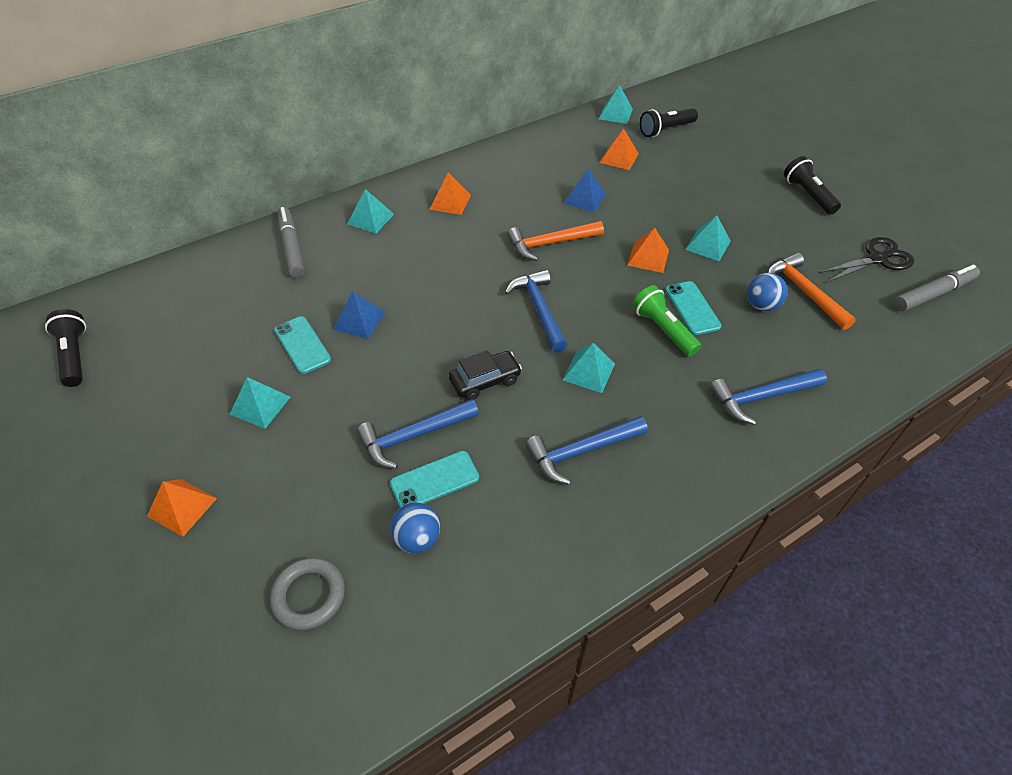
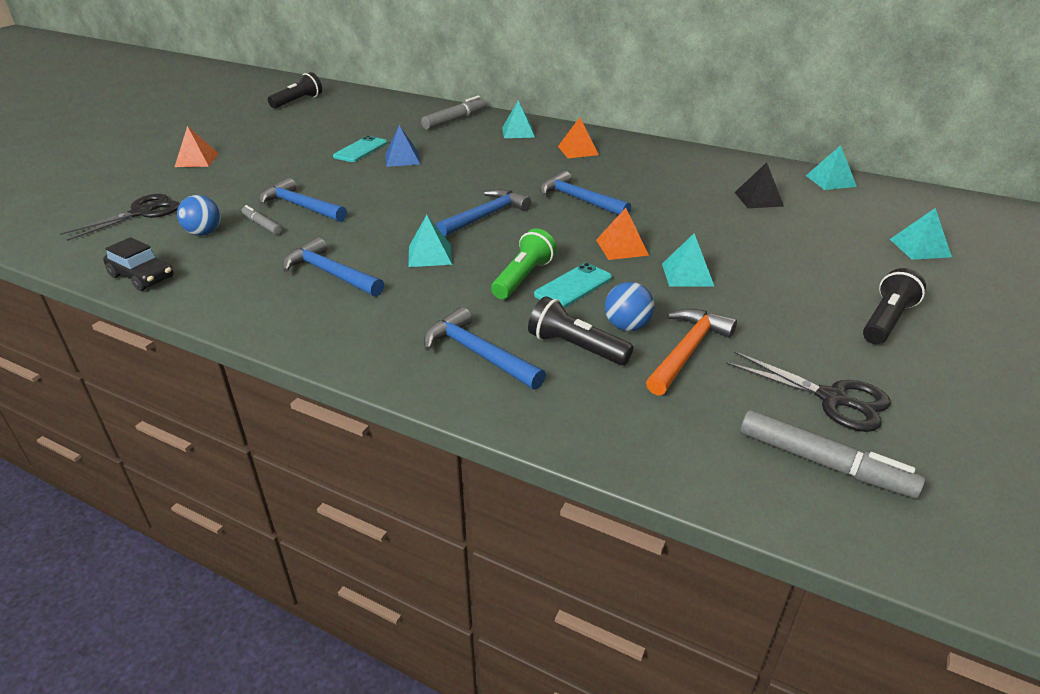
camera: 60 degrees right, 15 degrees down
turquoise pyramid [229,377,290,429] -> turquoise pyramid moved to [890,208,952,260]
grey ring [270,558,345,630] -> black scissors [60,194,180,241]
turquoise phone [390,451,479,508] -> grey marker [242,205,282,235]
black car [449,350,522,400] -> black car moved to [103,237,174,291]
orange hammer [507,221,604,261] -> blue hammer [540,171,631,215]
blue pyramid [563,169,606,212] -> none
orange pyramid [600,129,639,170] -> black pyramid [734,162,784,208]
black flashlight [640,108,698,137] -> black flashlight moved to [528,296,633,365]

